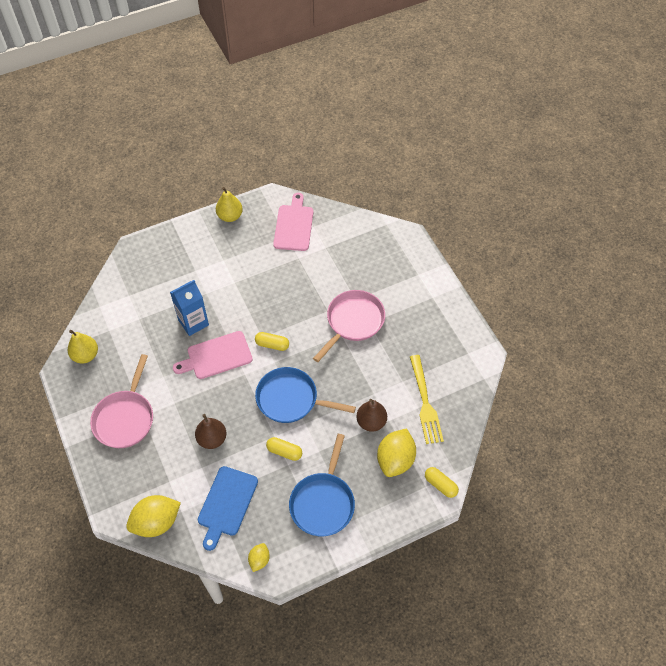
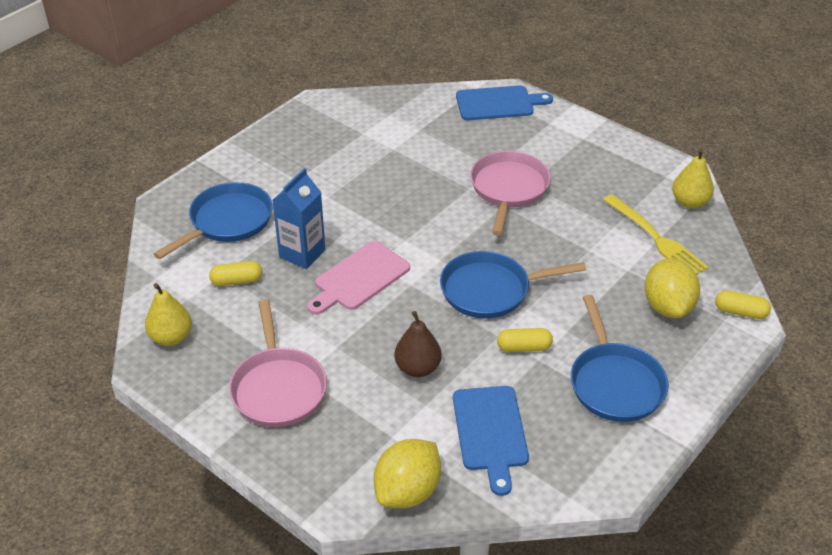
camera: 25 degrees left, 15 degrees down
yellow pear [216,187,243,222] -> yellow pear moved to [672,149,714,208]
yellow lemon [248,543,270,572] -> none
yellow capsule [255,332,289,351] -> yellow capsule moved to [209,261,262,286]
pink cutting board [273,193,313,251] -> none
brown pear [356,399,387,432] -> none
none -> blue pan [154,182,273,259]
none -> blue cutting board [456,86,553,120]

